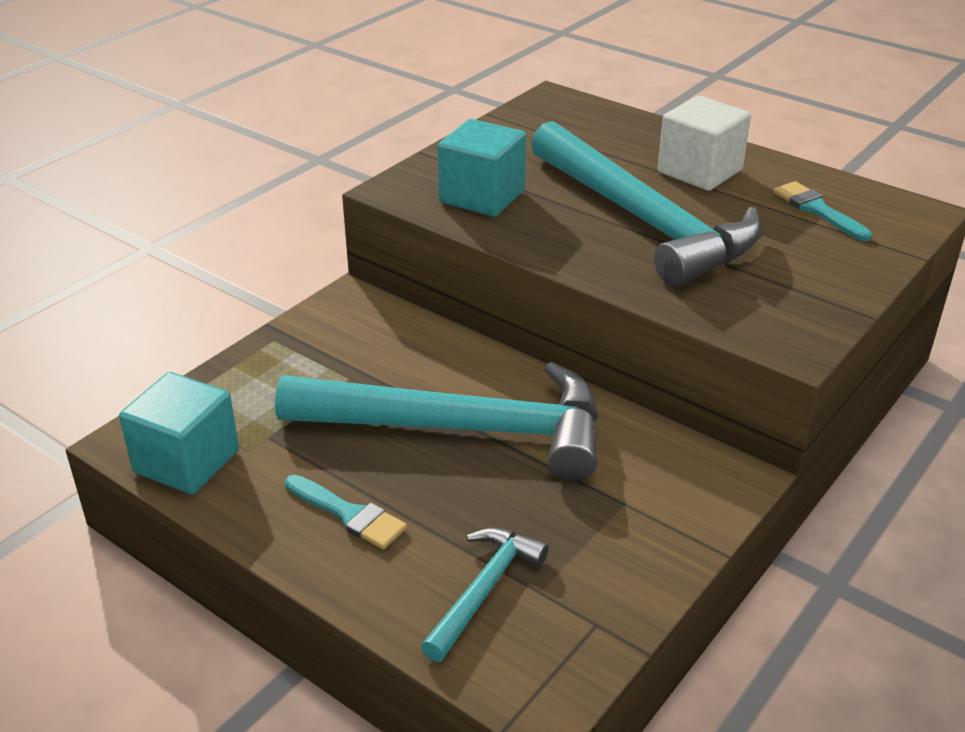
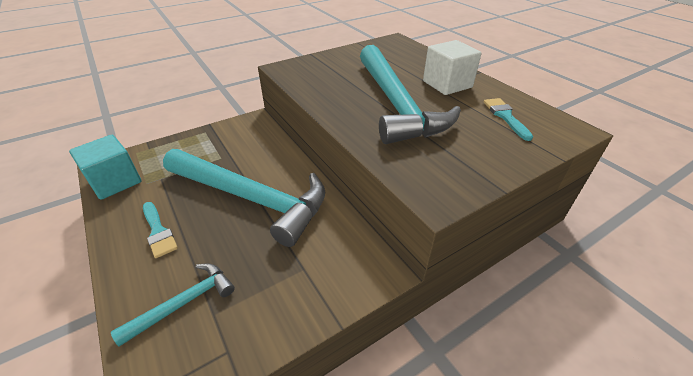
camera: 20 degrees right, 5 degrees up
turquoise cube [438,119,526,216] -> none

